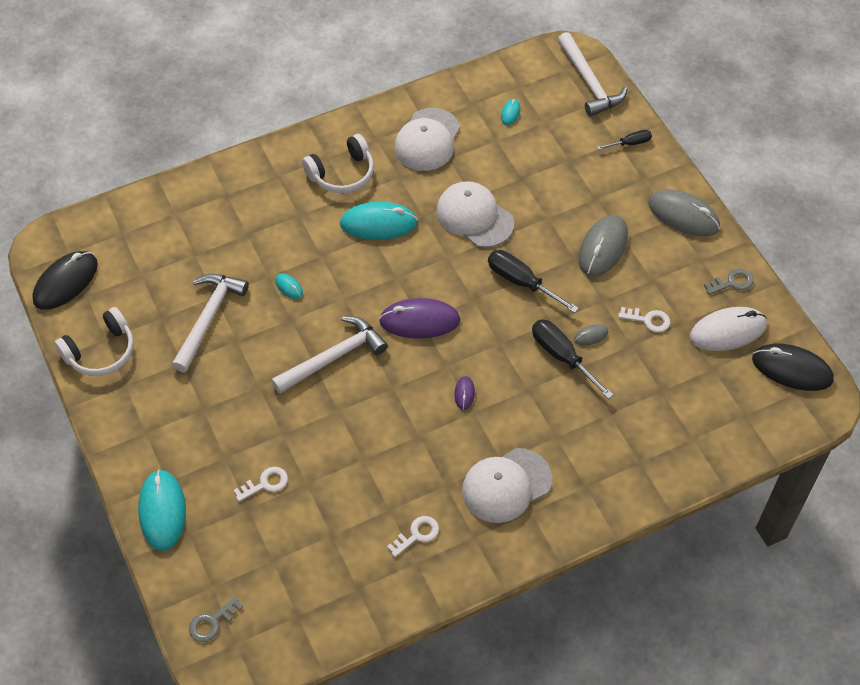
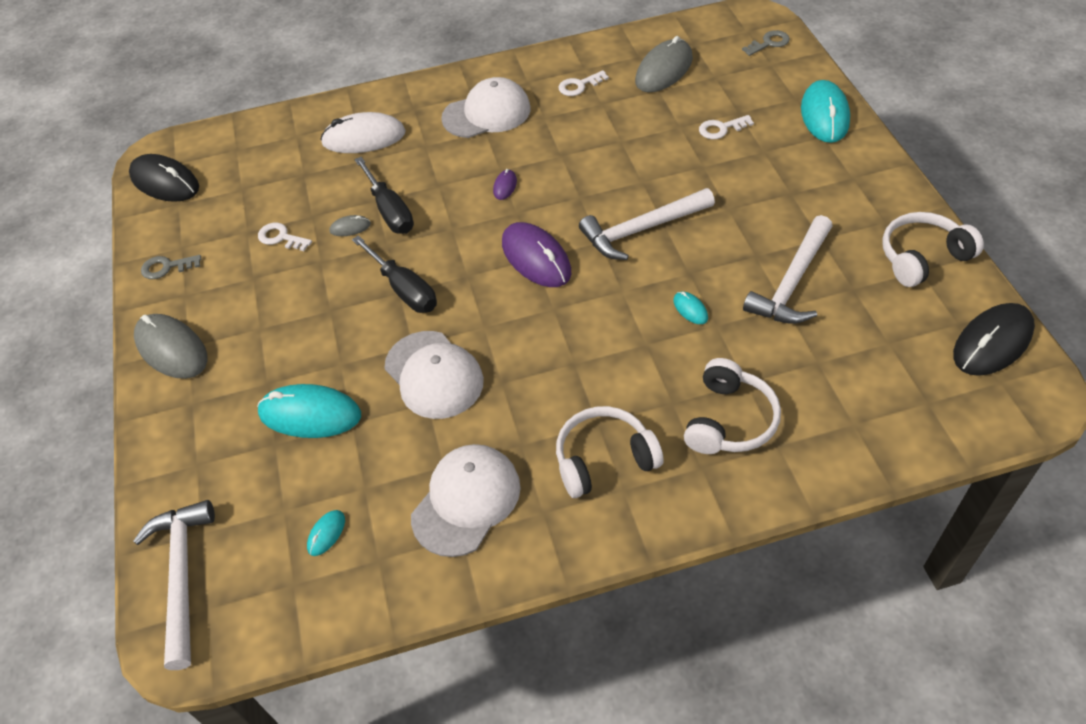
camera: 165 degrees left, 5 degrees down
turquoise mouse [340,202,418,240] -> turquoise mouse moved to [257,384,361,438]
purple mouse [379,298,460,339] -> purple mouse turned 45 degrees clockwise [502,222,571,287]
grey mouse [579,215,628,277] -> grey mouse moved to [635,36,693,92]
black screwdriver [597,130,652,150] -> none
white mouse [690,307,767,351] -> white mouse moved to [320,112,406,153]
none -> white headphones [684,358,781,454]

